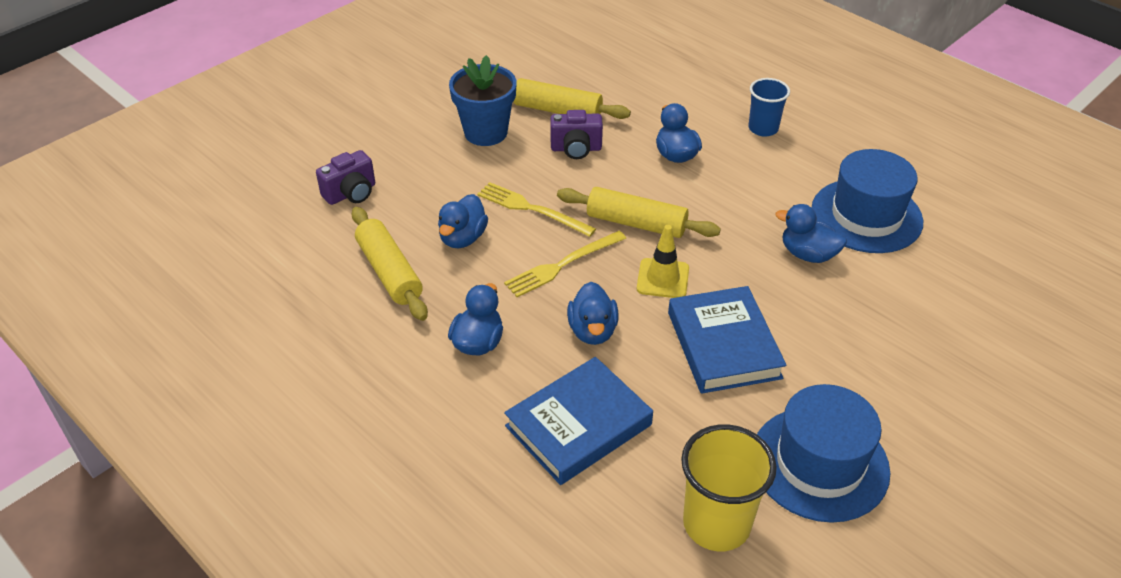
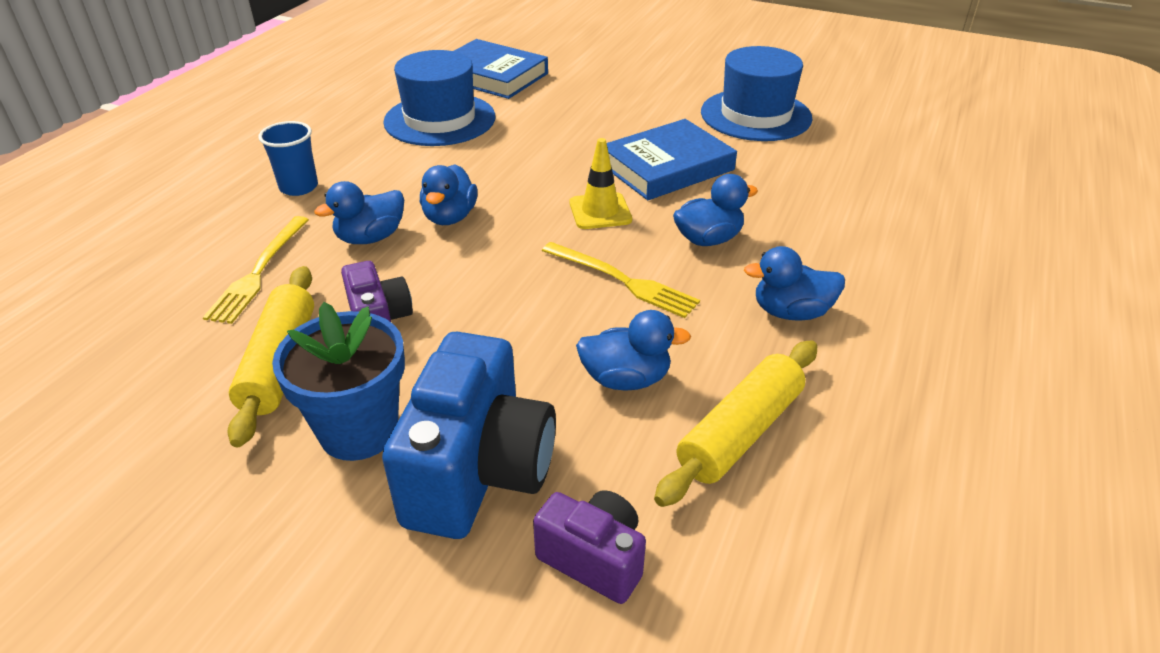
camera: 110 degrees left, 5 degrees down
yellow fork [477,182,596,237] -> yellow fork moved to [203,216,309,324]
blue book [504,357,653,485] -> blue book moved to [454,39,548,99]
yellow rolling pin [557,187,721,238] -> none
yellow cup [681,424,777,551] -> none
blue duck [775,204,847,263] -> blue duck moved to [420,164,478,225]
none -> blue camera [382,332,556,539]

